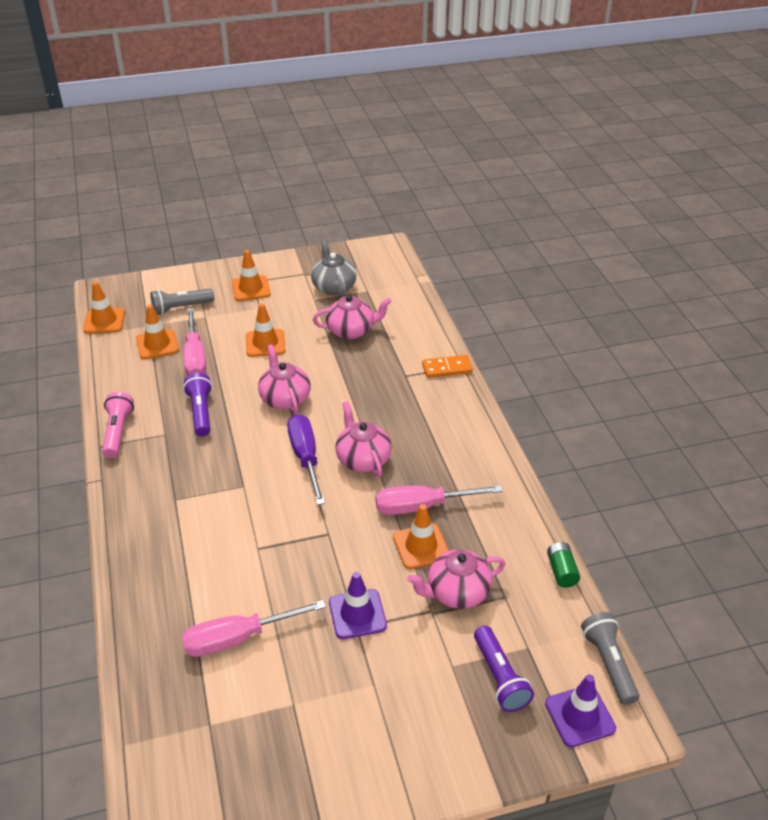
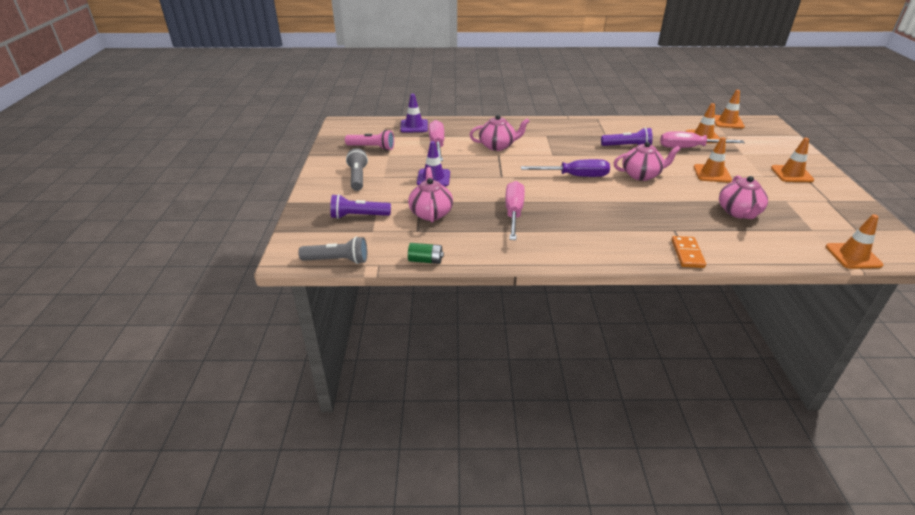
camera: 105 degrees right, 5 degrees down
pink flashlight [102,392,134,458] -> pink flashlight moved to [345,130,394,151]
grey flashlight [150,288,214,315] -> grey flashlight moved to [346,148,368,191]
grey teapot [311,240,357,297] -> none
pink teapot [335,401,392,477] -> pink teapot moved to [470,115,530,151]
orange traffic cone [393,504,449,569] -> orange traffic cone moved to [826,214,883,269]
purple traffic cone [545,674,616,747] -> purple traffic cone moved to [400,94,428,133]

